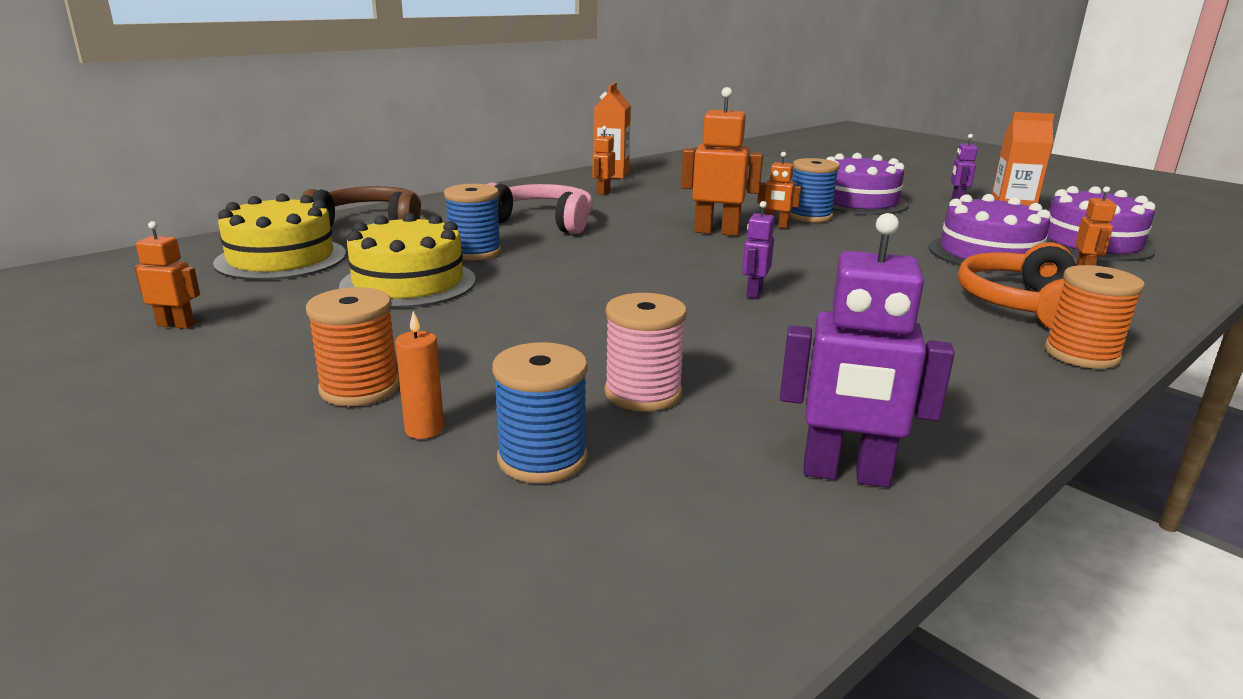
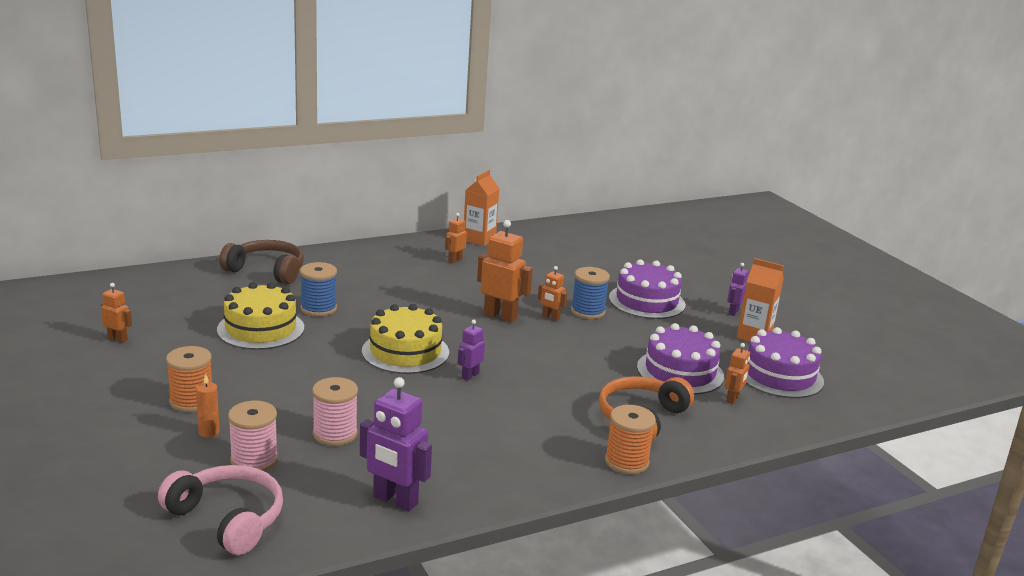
camera: 15 degrees right, 0 degrees up
yellow cake [213,194,346,280] -> yellow cake moved to [362,304,449,374]
pink headphones [486,182,593,234] -> pink headphones moved to [158,465,283,555]
blue spool [492,342,588,483] -> pink spool [228,401,278,471]

